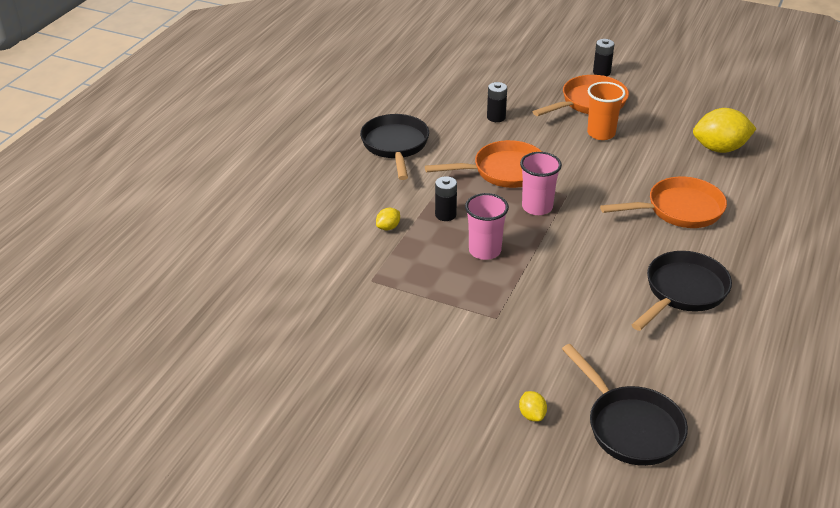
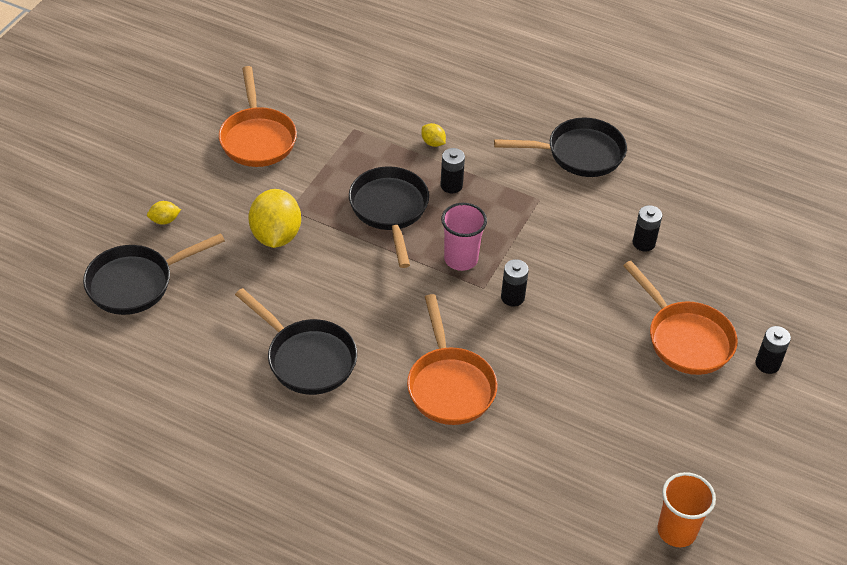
camera: 90 degrees right, 10 degrees up
orange pan [425,140,542,188] -> orange pan moved to [219,66,297,167]
pink cup [465,193,509,260] -> black pan [349,166,429,268]
orange cup [587,82,625,140] -> orange cup moved to [657,472,716,547]
yellow lemon [693,108,757,153] -> yellow lemon moved to [248,189,301,248]
none -> black battery [501,259,529,306]

